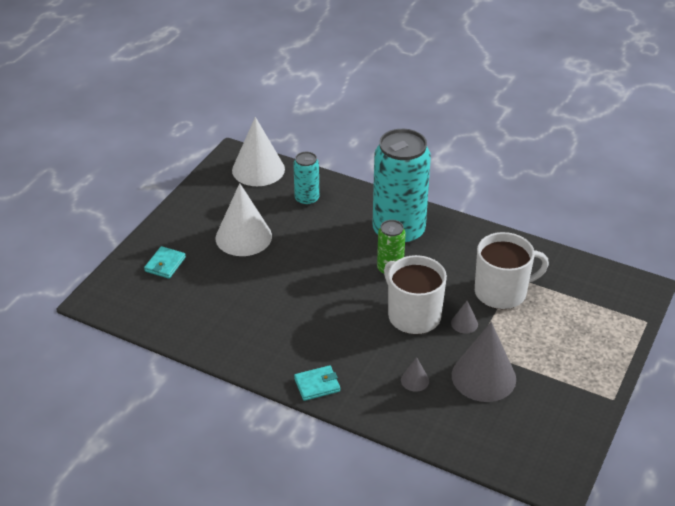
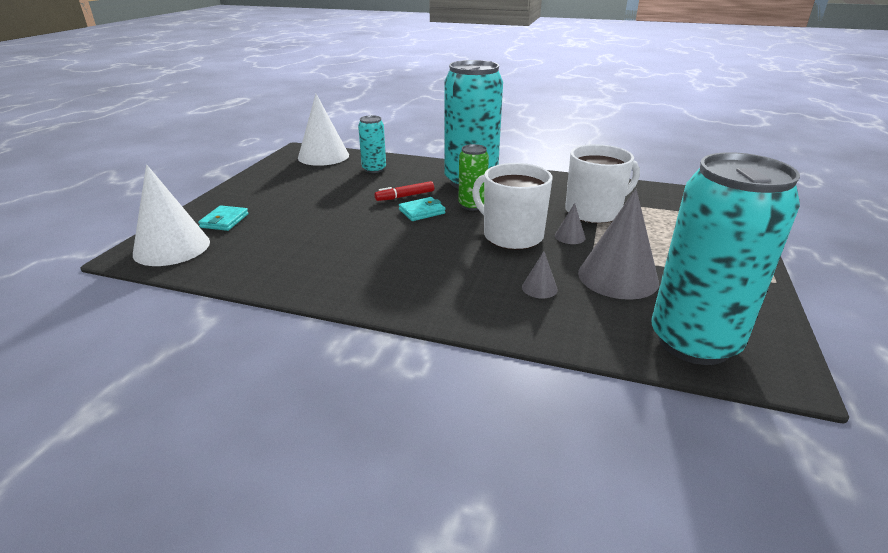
camera: 10 degrees left, 10 degrees down
white cone [216,183,272,256] -> white cone moved to [133,165,210,266]
turquoise wallet [294,365,340,401] -> turquoise wallet moved to [399,197,446,221]
none -> red marker [374,181,434,201]
none -> turquoise can [651,152,800,365]

